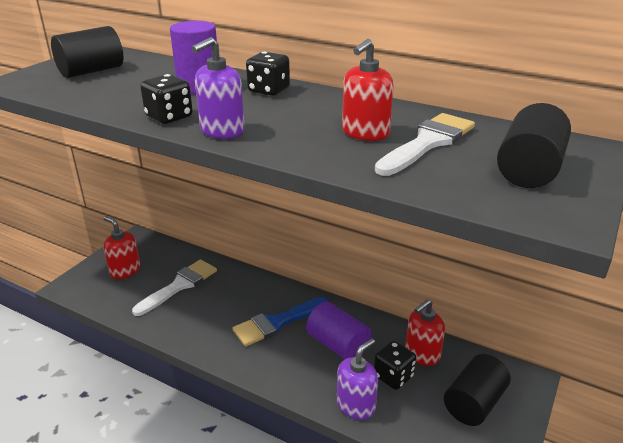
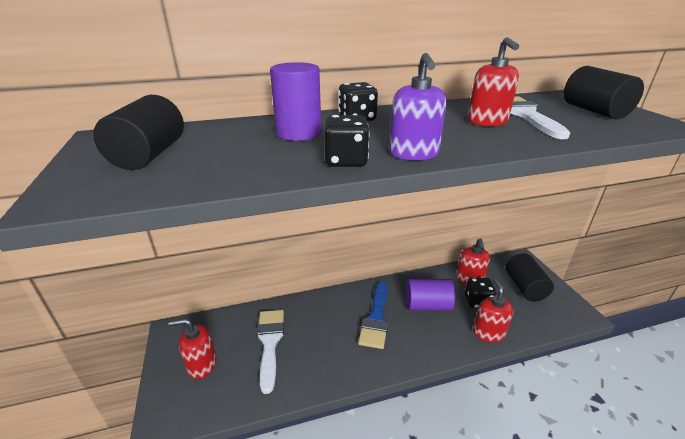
camera: 45 degrees left, 0 degrees up
purple soap dispenser [337,338,378,420] -> red soap dispenser [473,278,513,343]

